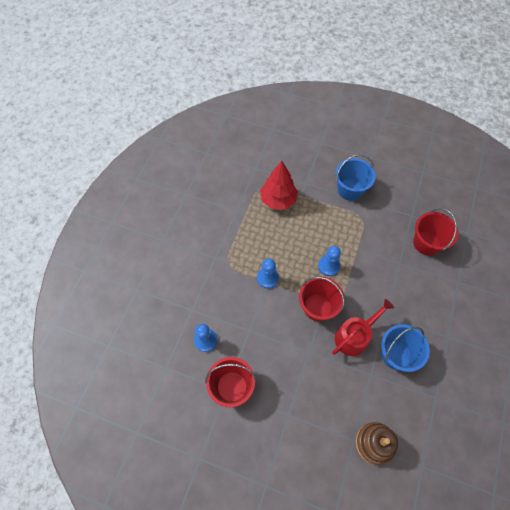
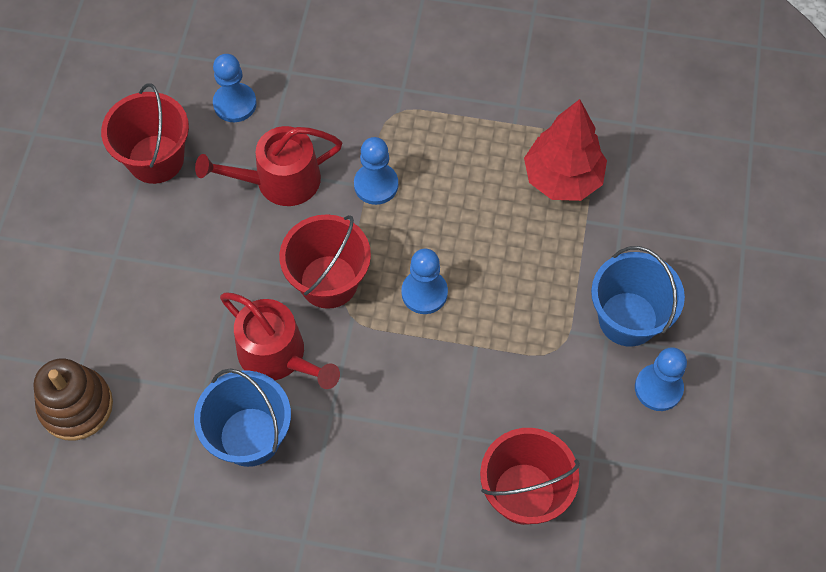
camera: 80 degrees right, 0 degrees up
none -> red watering can [195,126,342,206]
none -> blue pawn [635,347,687,411]

